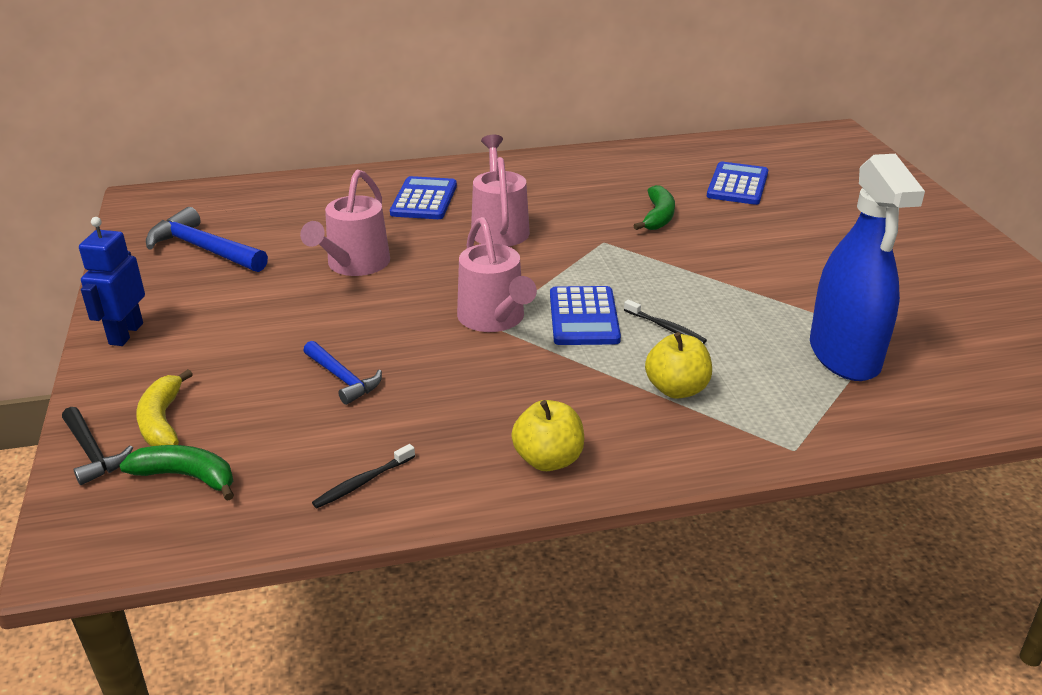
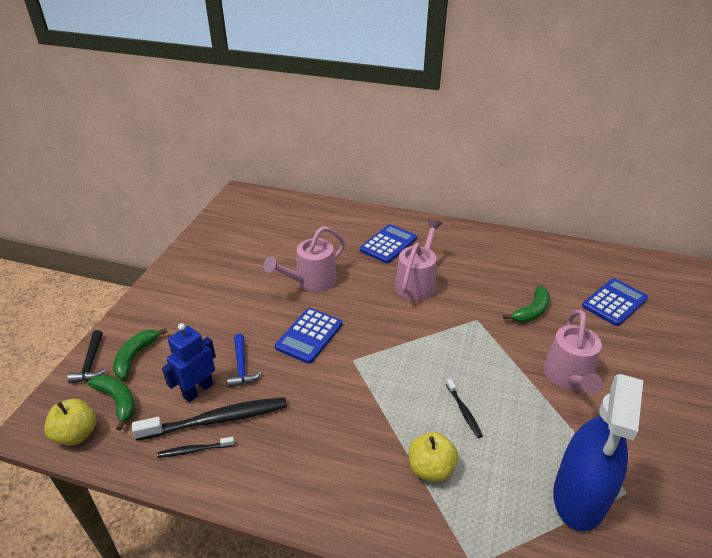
camera: 30 degrees right, 5 degrees up
blue robot [79,217,145,346] -> blue robot moved to [162,323,216,402]
yellow banana [136,369,193,446] -> green banana [113,328,168,379]
blue hammer [146,207,268,272] -> none
pink watering can [457,217,537,332] -> pink watering can moved to [543,310,603,394]
yellow apple [511,400,584,471] -> yellow apple moved to [44,399,96,446]
blue calculator [550,286,621,345] -> blue calculator moved to [275,308,342,364]
none -> black toothbrush [132,397,287,441]

